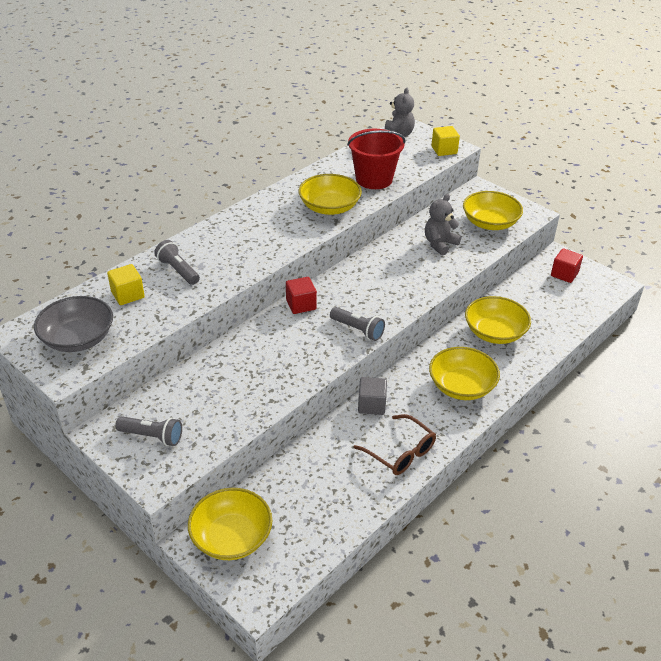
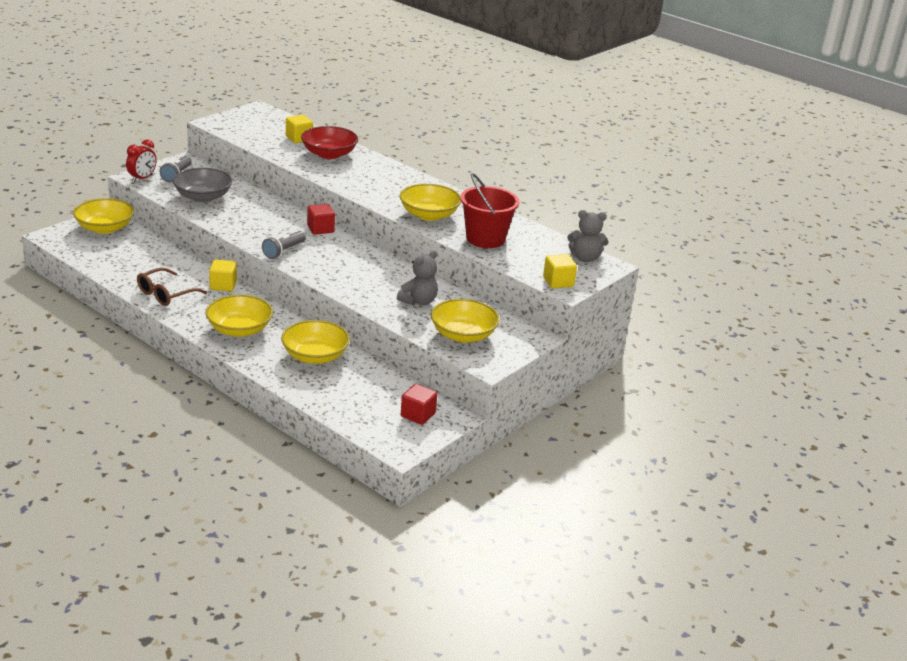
camera: 85 degrees right, 10 degrees down
grey bowl [34,296,113,352] -> grey bowl moved to [173,168,232,202]
grey flashlight [154,240,200,285] -> red bowl [301,126,358,159]
grey cube [358,377,387,415] -> yellow cube [209,259,237,291]
grey teddy bear [425,194,461,255] -> grey teddy bear turned 90 degrees clockwise [397,251,438,305]
none -> red clock [126,139,157,182]

